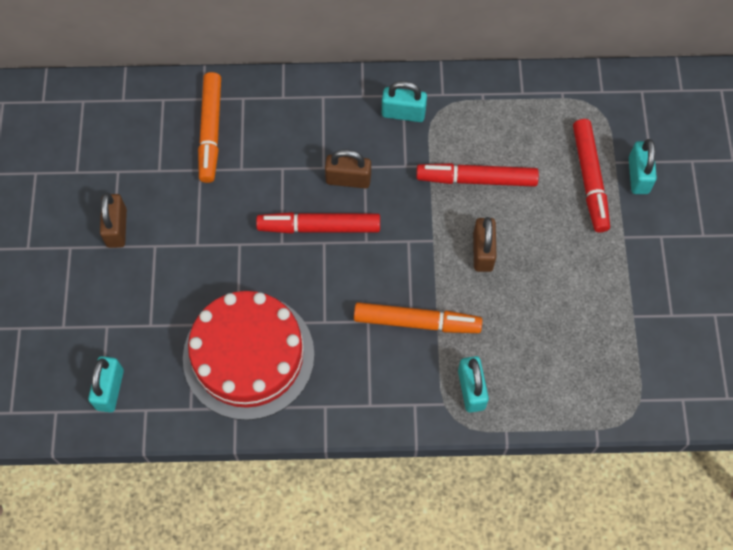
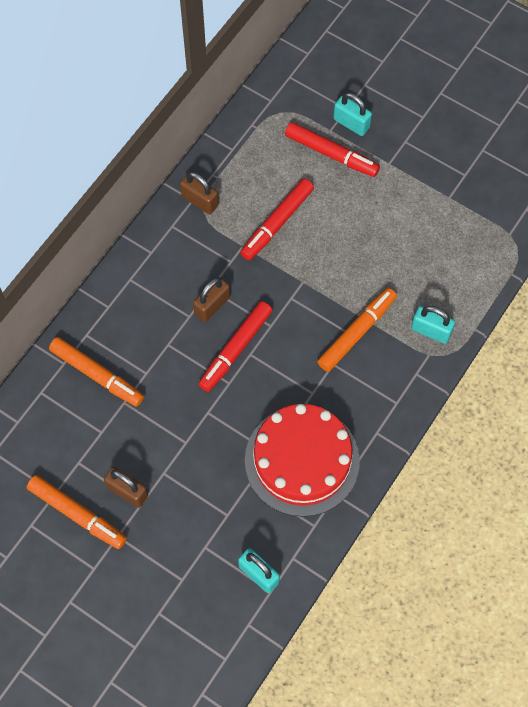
camera: 55 degrees left, 0 degrees up
turquoise padlock [382,81,427,122] -> none
brown padlock [473,217,497,272] -> brown padlock moved to [180,172,219,214]
none -> orange marker [27,475,127,549]

